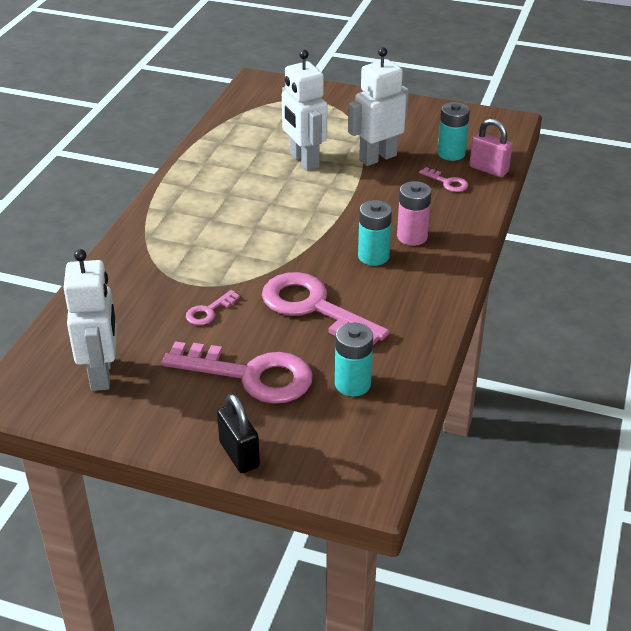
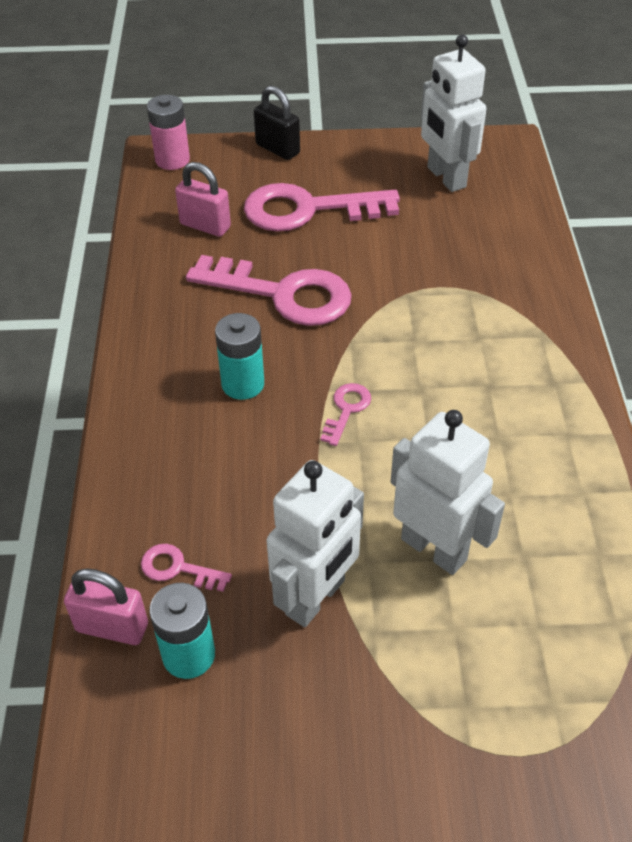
camera: 160 degrees right, 10 degrees up
pink key [186,290,240,325] -> pink key moved to [320,383,371,446]
turquoise battery [335,323,373,396] -> pink padlock [175,162,231,237]
pink battery [397,181,432,246] -> pink battery moved to [147,95,190,170]

